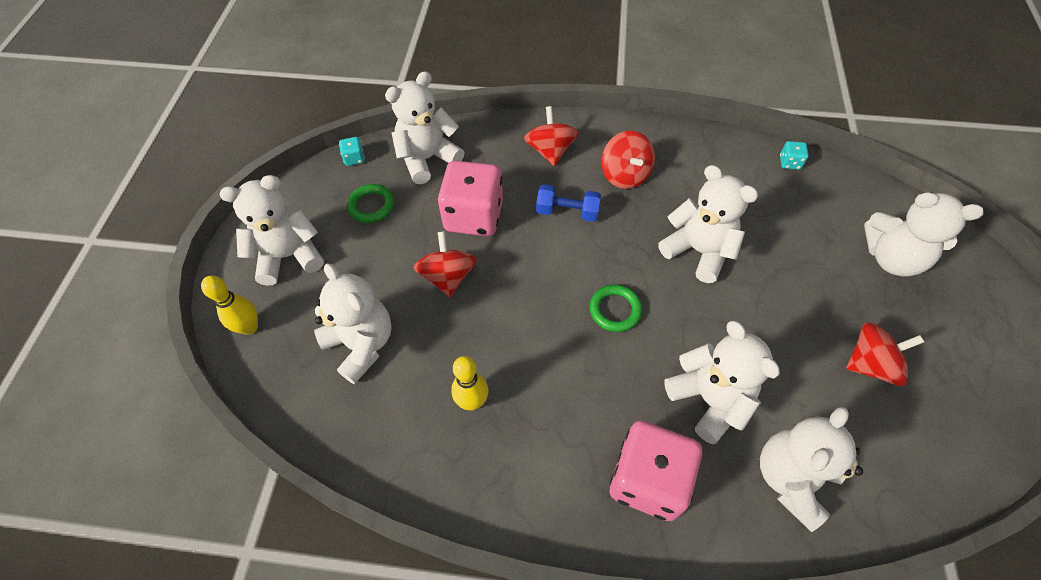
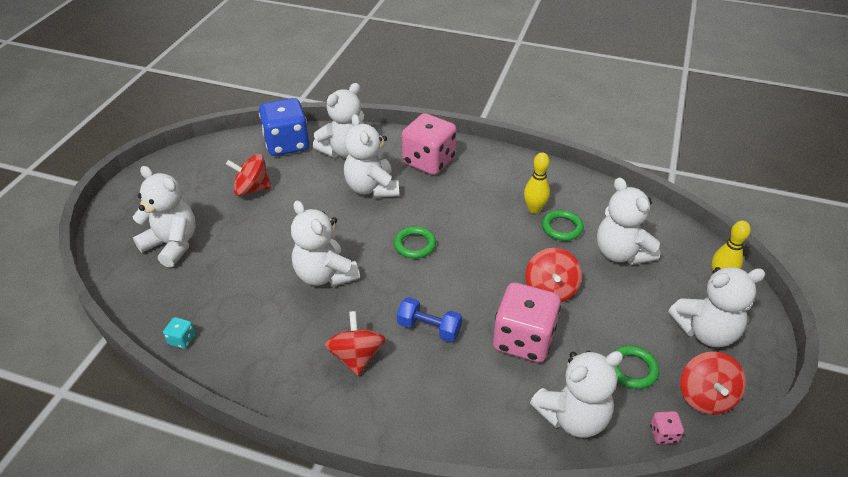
camera: 170 degrees left, 15 degrees down
turquoise dice [339,137,365,166] -> pink dice [650,411,684,444]
red spinning top [524,106,579,166] -> red spinning top moved to [680,351,746,415]
none -> blue dice [259,98,309,156]
none -> green ring [542,210,584,241]

